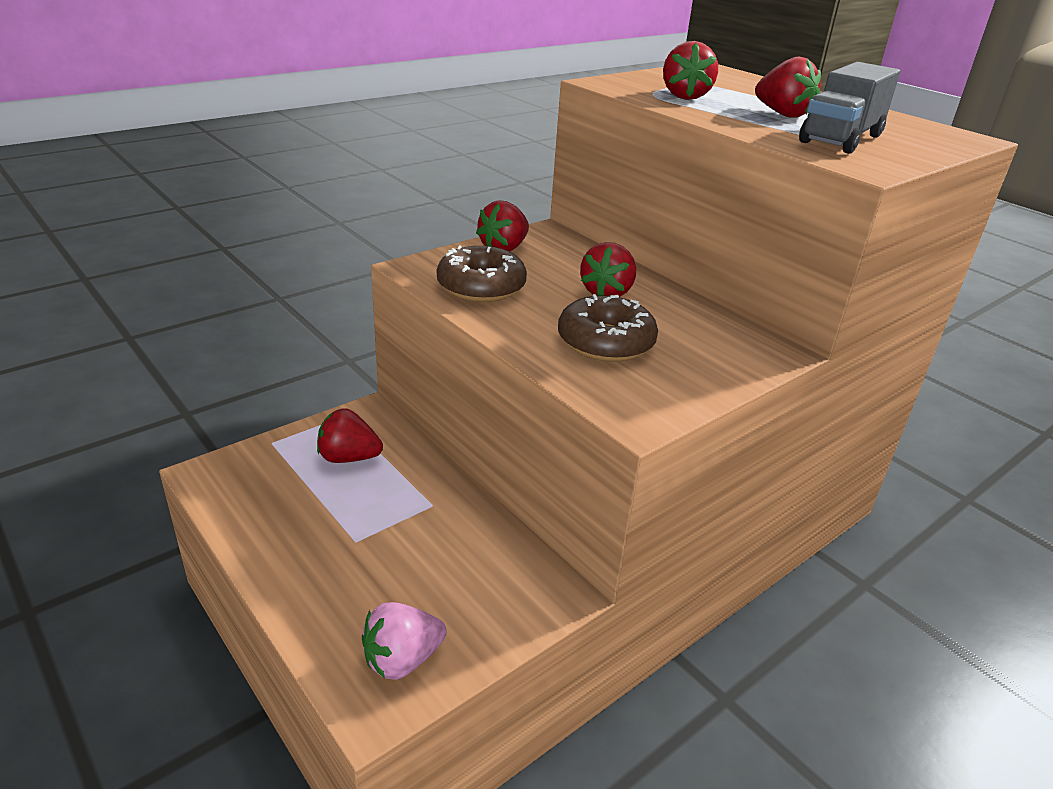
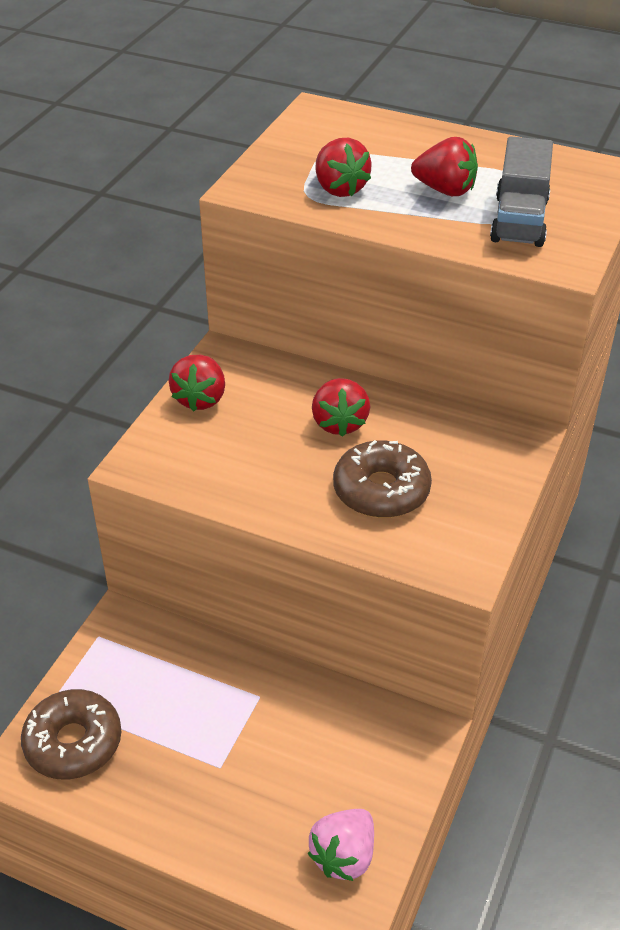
camera: 25 degrees left, 10 degrees up
red strawberry [317,408,383,463] -> none
brown donut [437,246,527,302] -> brown donut moved to [21,689,121,779]

